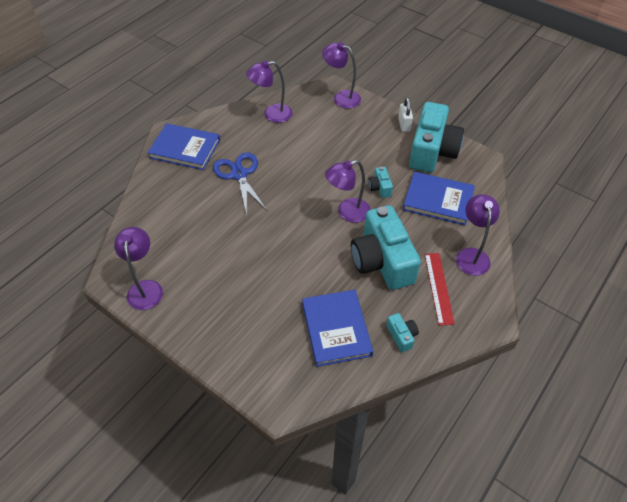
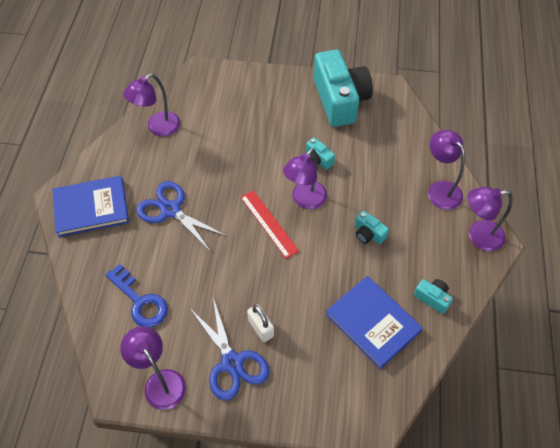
camera: 30 degrees left, 5 degrees up
purple lamp [322,42,361,109] -> purple lamp moved to [468,187,513,251]
turquoise camera [351,205,421,290] -> turquoise camera [355,211,389,244], size x0.42
white padlock [398,97,413,132] -> white padlock moved to [247,304,274,342]
blue book [403,172,475,225] -> none
red ruler [424,253,455,326] -> red ruler moved to [241,190,299,259]
none -> blue key [105,264,168,327]
none -> blue scissors [191,298,269,400]

